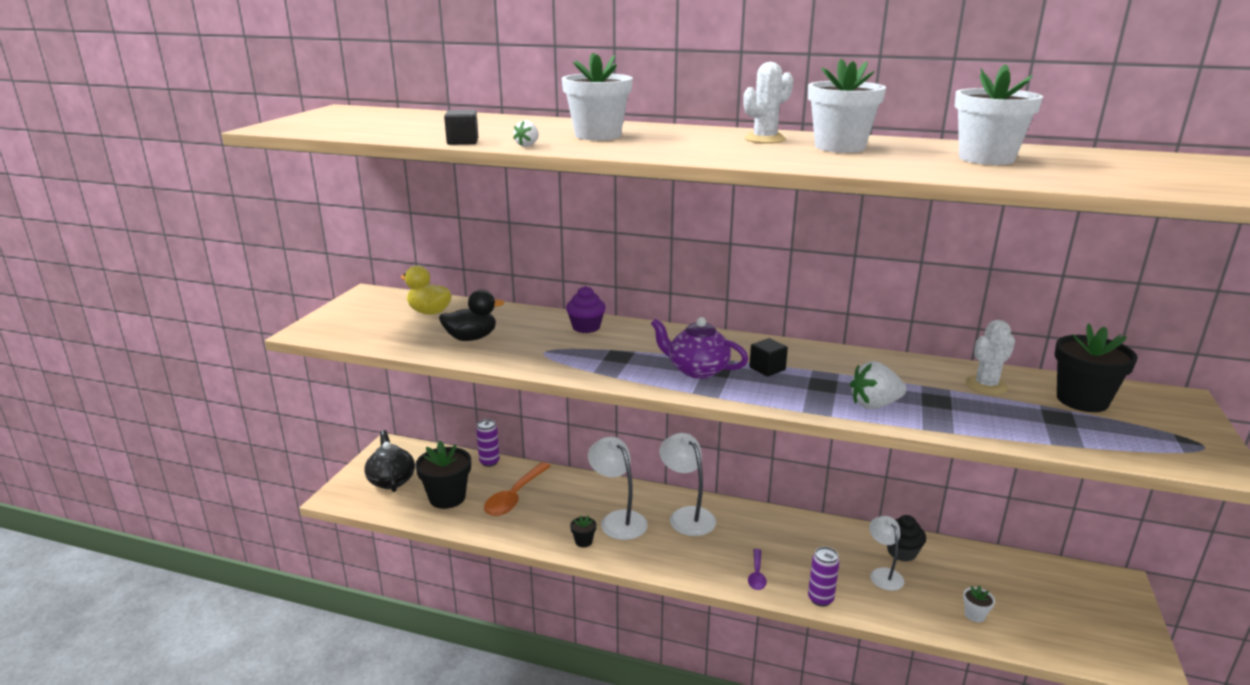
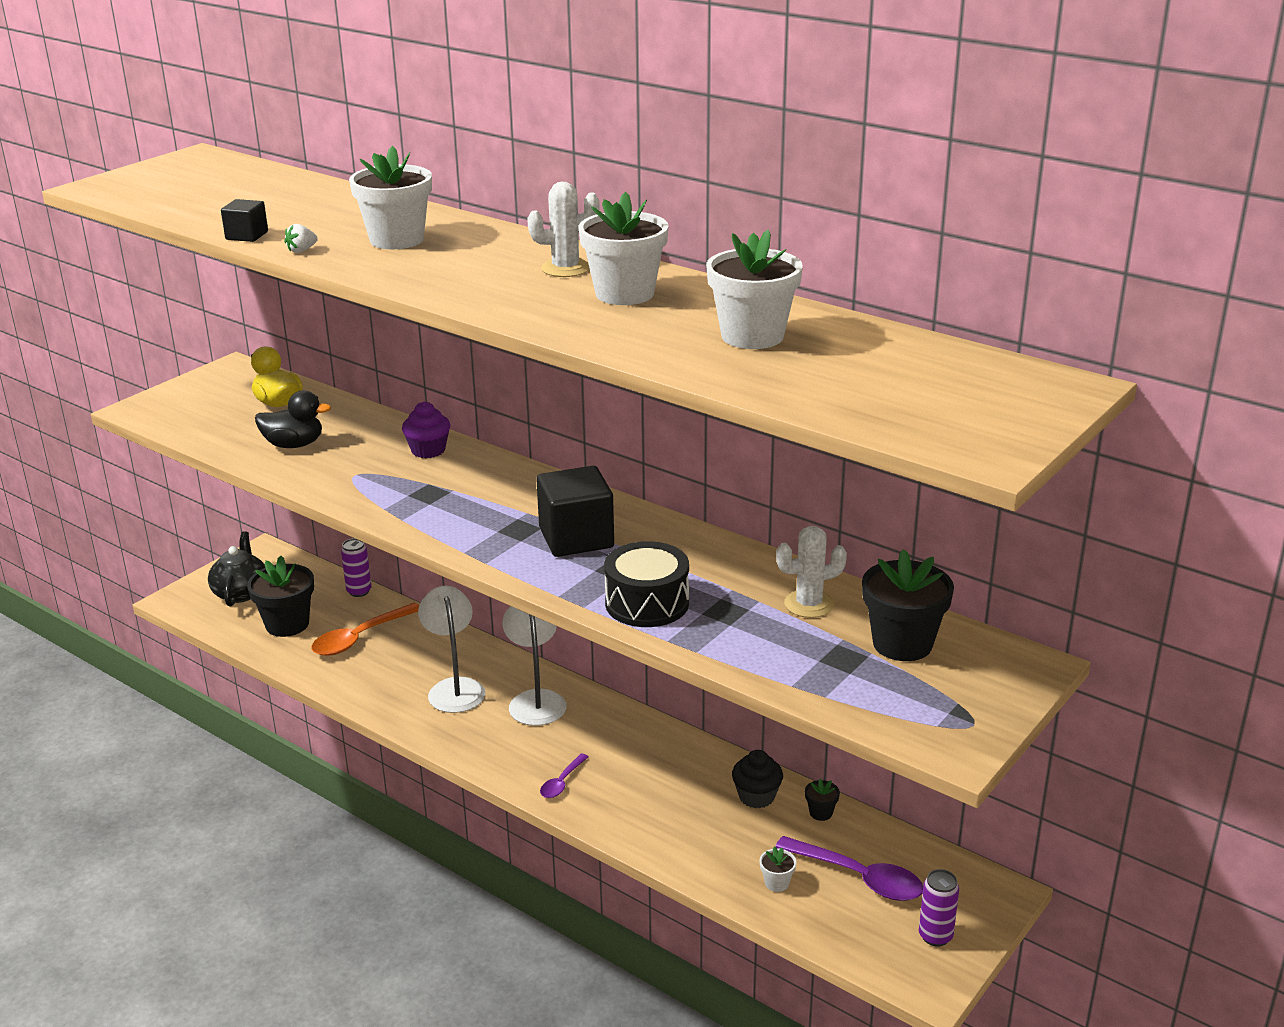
camera: 20 degrees right, 5 degrees up
black flower pot [570,515,596,547] -> black flower pot moved to [805,779,840,821]
purple teapot [651,317,748,379] -> none
black cube [749,338,788,377] -> black cube [536,466,614,557], size x1.96
purple can [808,547,840,607] -> purple can moved to [919,869,959,947]
white strawberry [850,361,907,409] -> black drum [604,541,689,627]
white lamp [869,516,905,591] -> none
none -> purple spoon [775,836,923,901]

